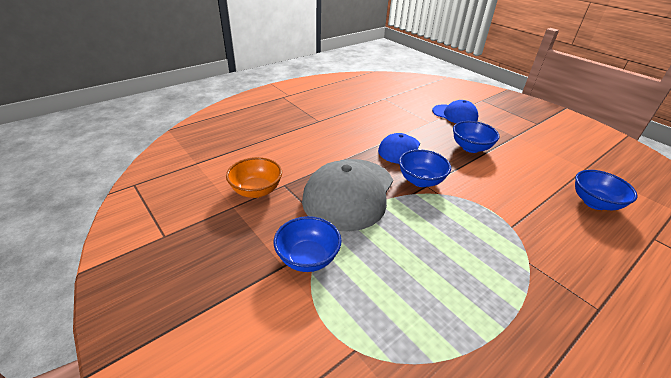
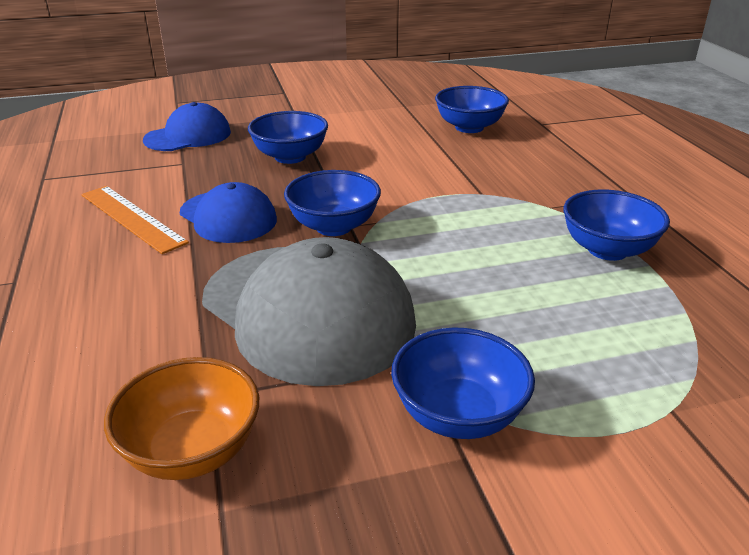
camera: 65 degrees left, 5 degrees down
none -> orange ruler [81,186,189,254]
none -> blue bowl [563,190,670,261]

